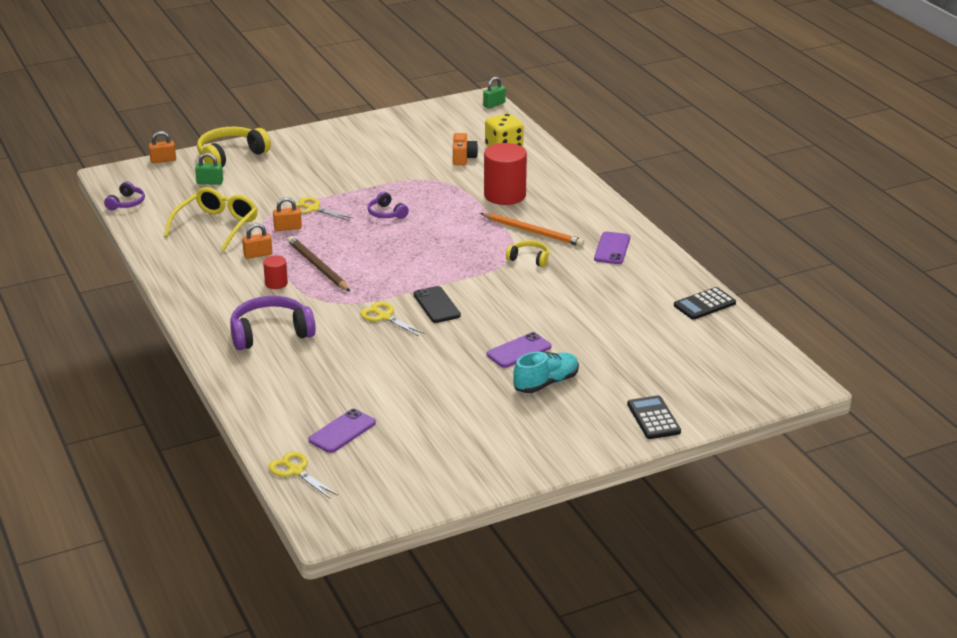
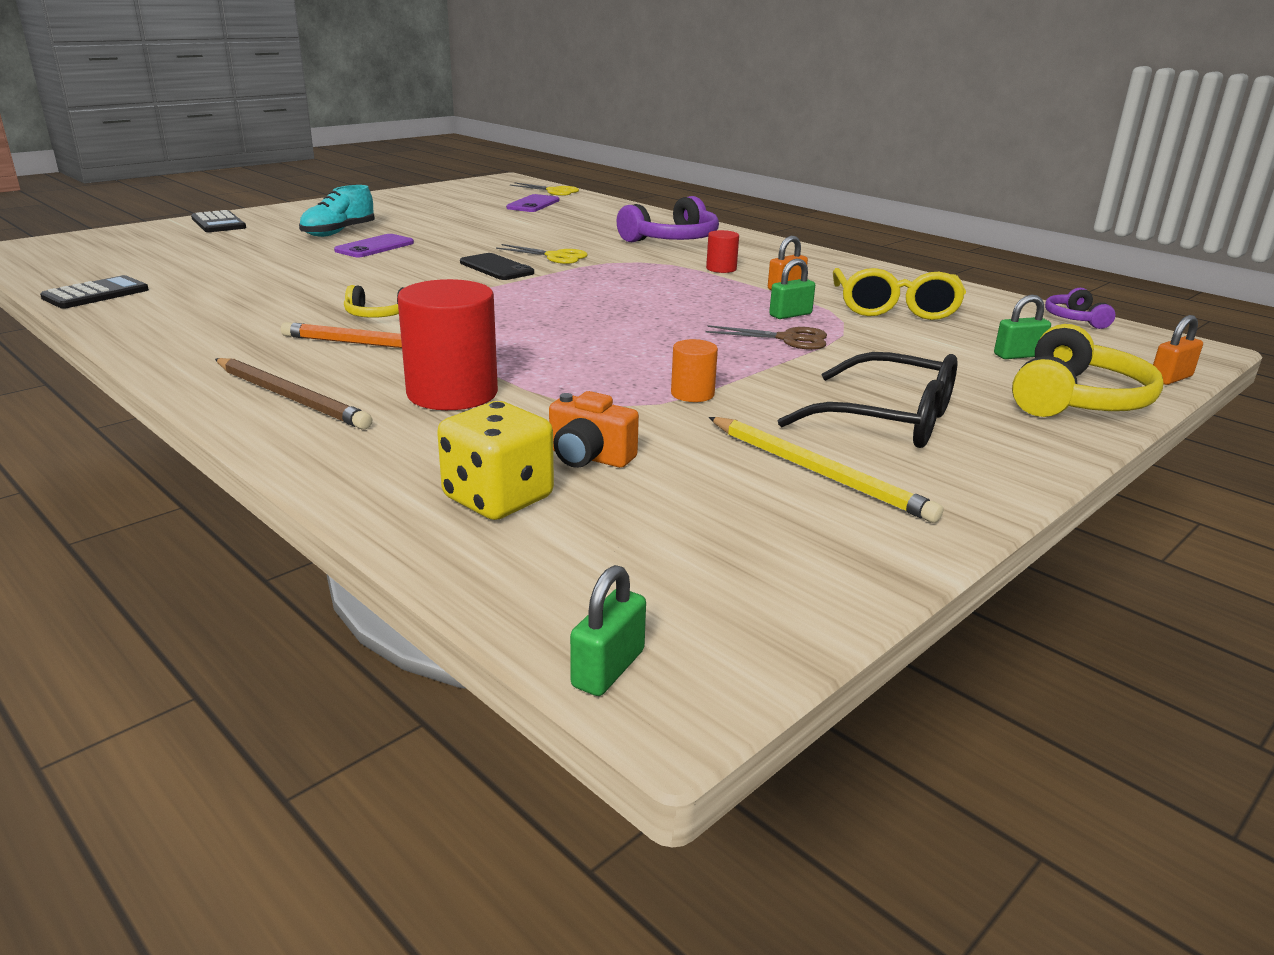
camera: 160 degrees right, 5 degrees down
orange padlock [273,197,302,231] -> green padlock [769,259,815,319]
brown pencil [288,236,350,291] -> brown pencil moved to [215,358,372,429]
yellow scissors [291,197,353,221] -> brown scissors [706,325,827,350]
purple headphones [367,192,409,219] -> none
orange camera [453,133,478,165] -> orange camera turned 45 degrees counterclockwise [549,391,639,468]
purple phone [594,232,630,264] -> none
none -> orange cylinder [671,339,718,402]
none -> yellow pencil [708,417,943,523]
none -> black glasses [778,352,957,448]

